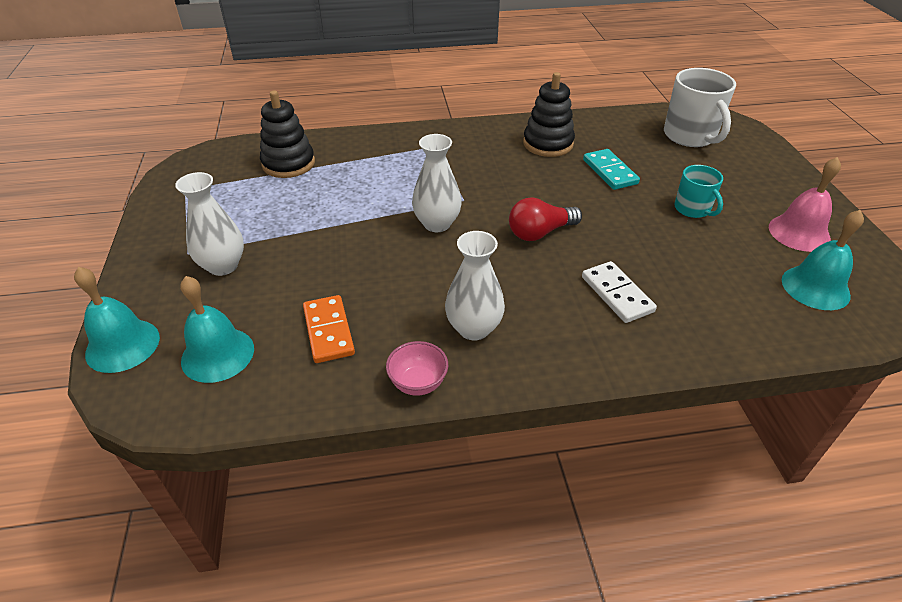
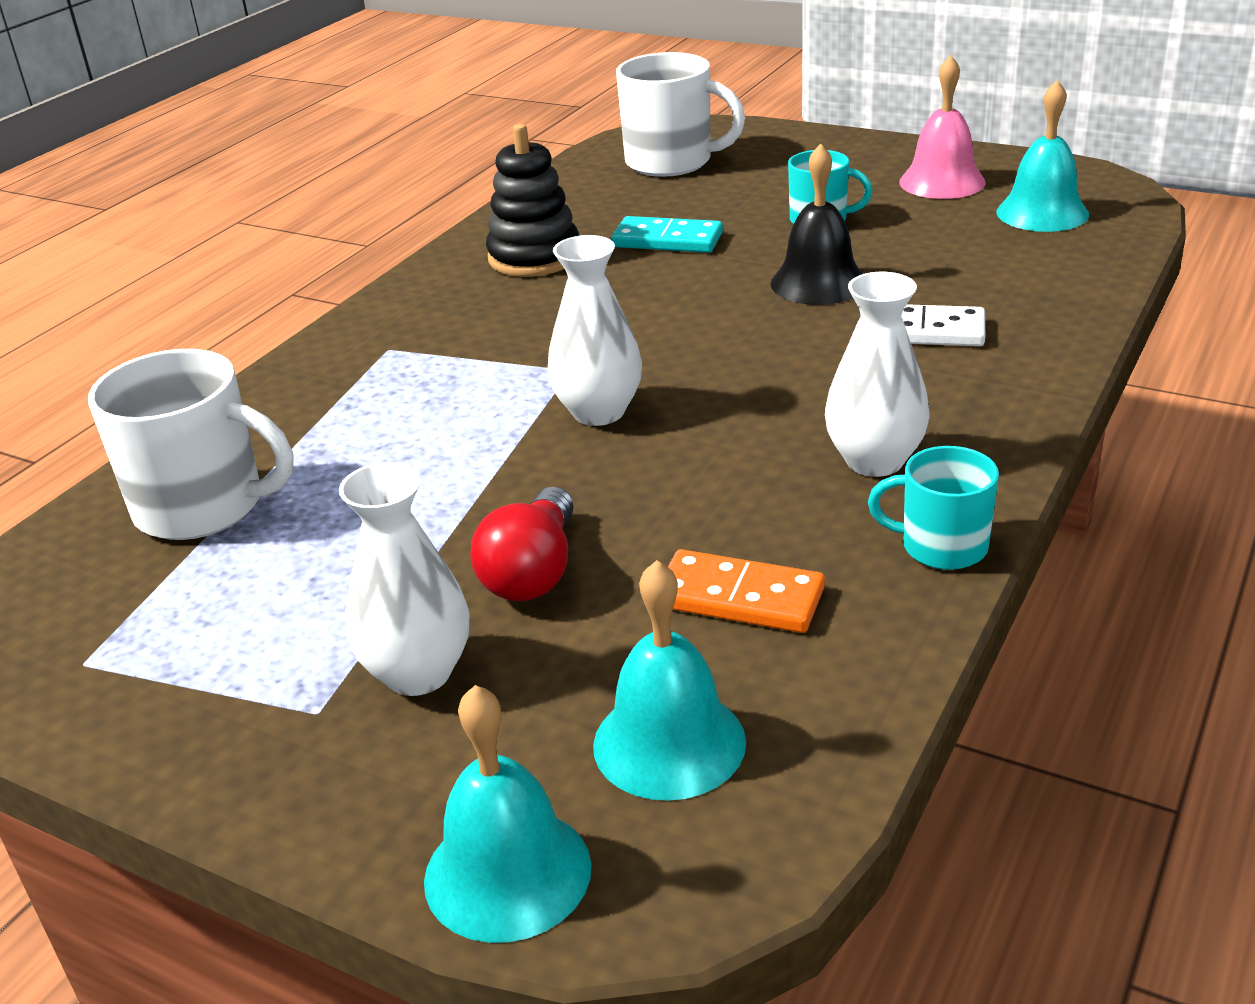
camera: 50 degrees left, 10 degrees down
black stacking toy [260,91,315,178] -> white mug [88,349,293,540]
pink bowl [386,341,448,396] -> turquoise mug [868,446,999,570]
red light bulb [509,198,582,241] -> red light bulb moved to [470,487,574,601]
none -> black bell [771,143,863,305]

